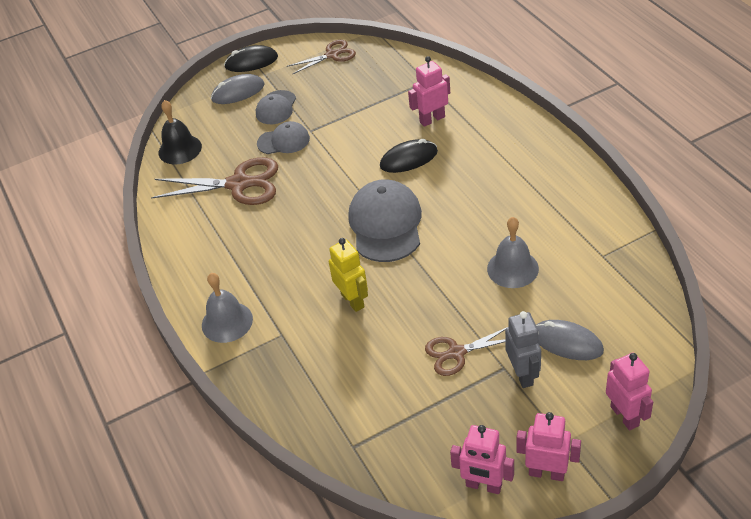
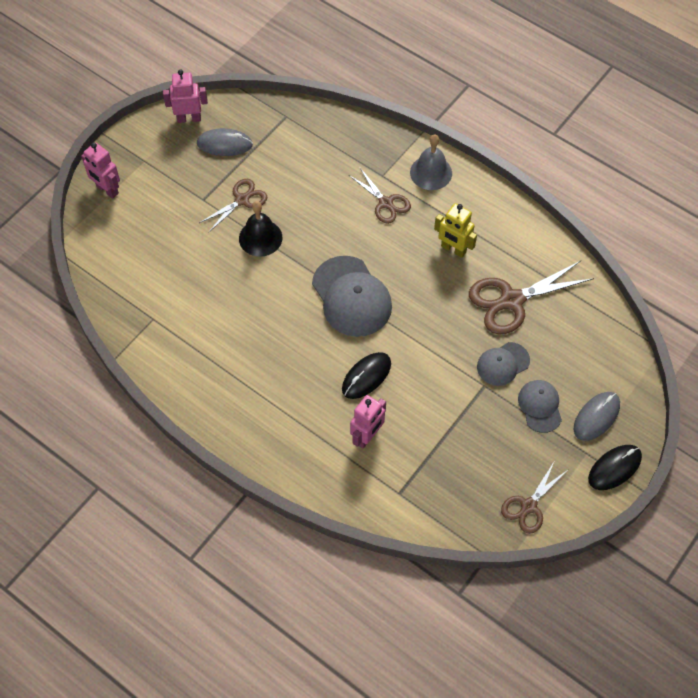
camera: 150 degrees right, 15 degrees up
black bell [159,100,202,164] -> black bell moved to [239,201,283,257]
yellow robot [329,238,368,312] -> yellow robot moved to [434,203,477,258]
grey bell [487,217,539,288] -> none
grey robot [505,311,541,388] -> none
pink robot [516,412,581,481] -> none
grey mouse [536,320,604,360] -> grey mouse moved to [197,128,253,156]
none -> brown scissors [349,168,411,224]

